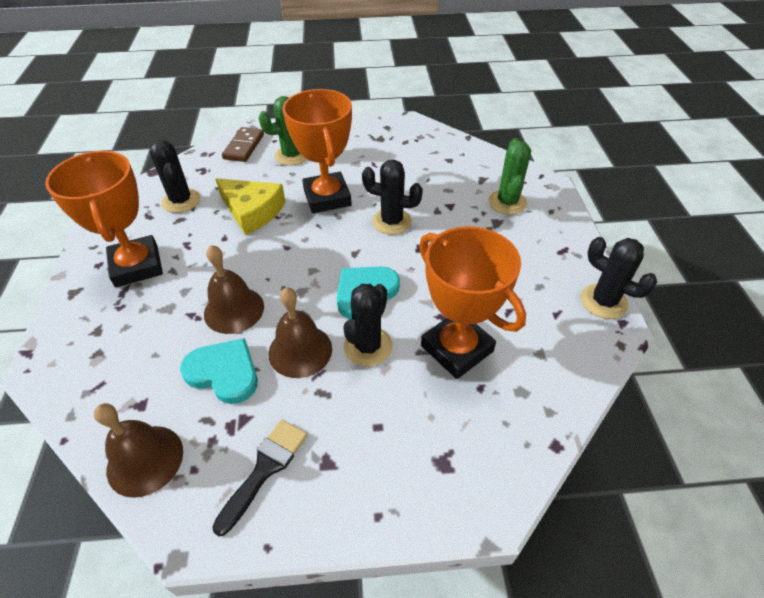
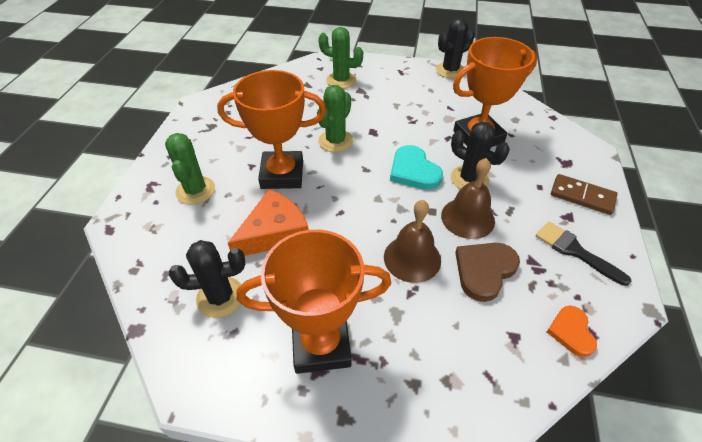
camera: 75 degrees left, 0 degrees up
brown bell [94,403,183,498] -> orange heart [547,306,597,357]
turquoise heart [180,338,258,404] -> brown heart [455,243,520,302]
yellow cheese [215,178,286,235] -> orange cheese [228,189,309,256]
brown domino [222,127,264,162] -> brown domino moved to [551,174,617,215]
black cactus [362,160,423,235] -> green cactus [317,85,353,152]

